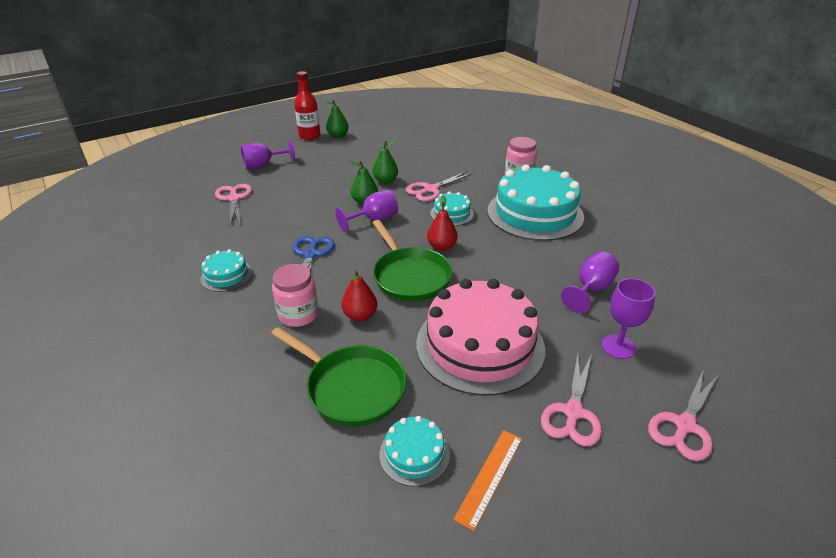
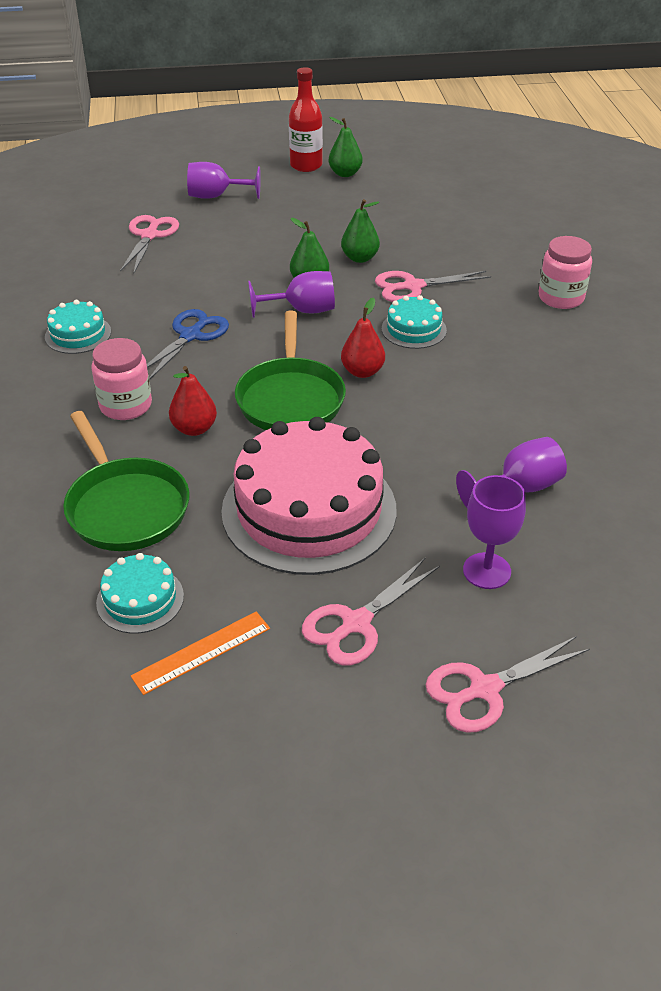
camera: 25 degrees right, 5 degrees up
turquoise cake [487,165,584,241] -> none

